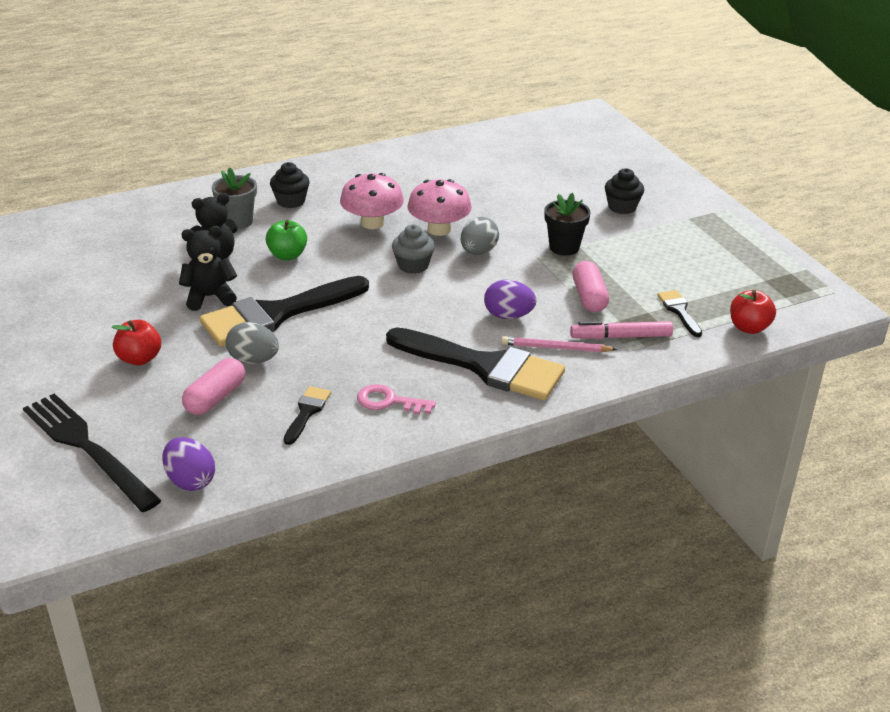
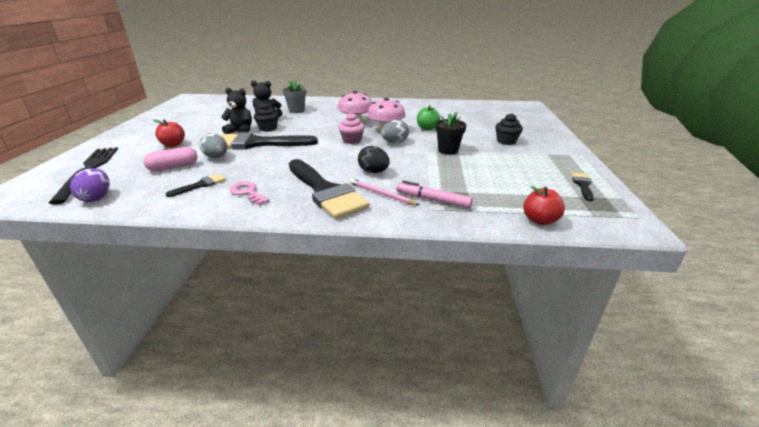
camera: 30 degrees right, 5 degrees down
green apple [265,220,307,260] -> green apple moved to [417,105,440,130]
black cupcake [270,162,310,208] -> black cupcake moved to [254,102,279,132]
grey cupcake [392,225,435,274] -> pink cupcake [339,113,365,144]
purple egg [484,280,536,319] -> black egg [358,146,390,173]
pink capsule [573,261,609,312] -> none
black brush [657,290,702,337] -> black brush moved to [571,172,594,201]

